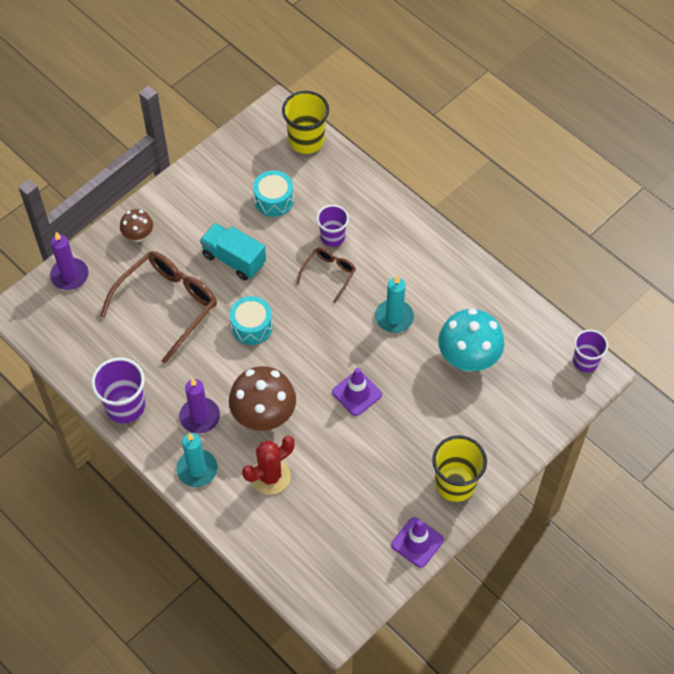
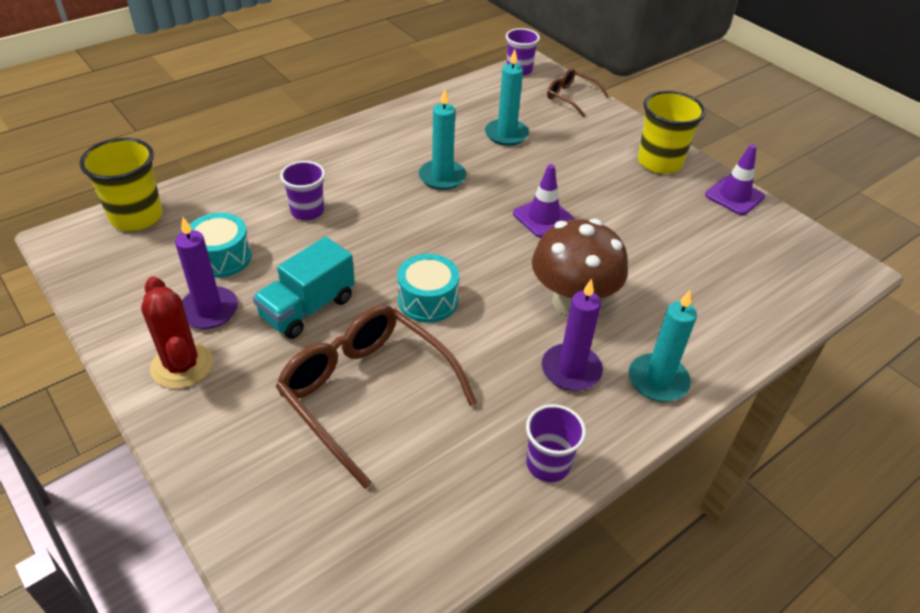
camera: 85 degrees left, 15 degrees down
purple candle [50,232,89,290] -> purple candle moved to [175,217,238,329]
purple cup [91,358,145,423] -> purple cup [526,404,586,482], size x0.66
brown mushroom [120,209,153,242] -> none
red cactus [242,436,295,495] -> red cactus moved to [141,276,213,389]
brown glasses [296,248,356,303] -> brown glasses moved to [547,68,609,117]
turquoise mushroom [438,308,504,372] -> turquoise candle [485,49,529,146]

